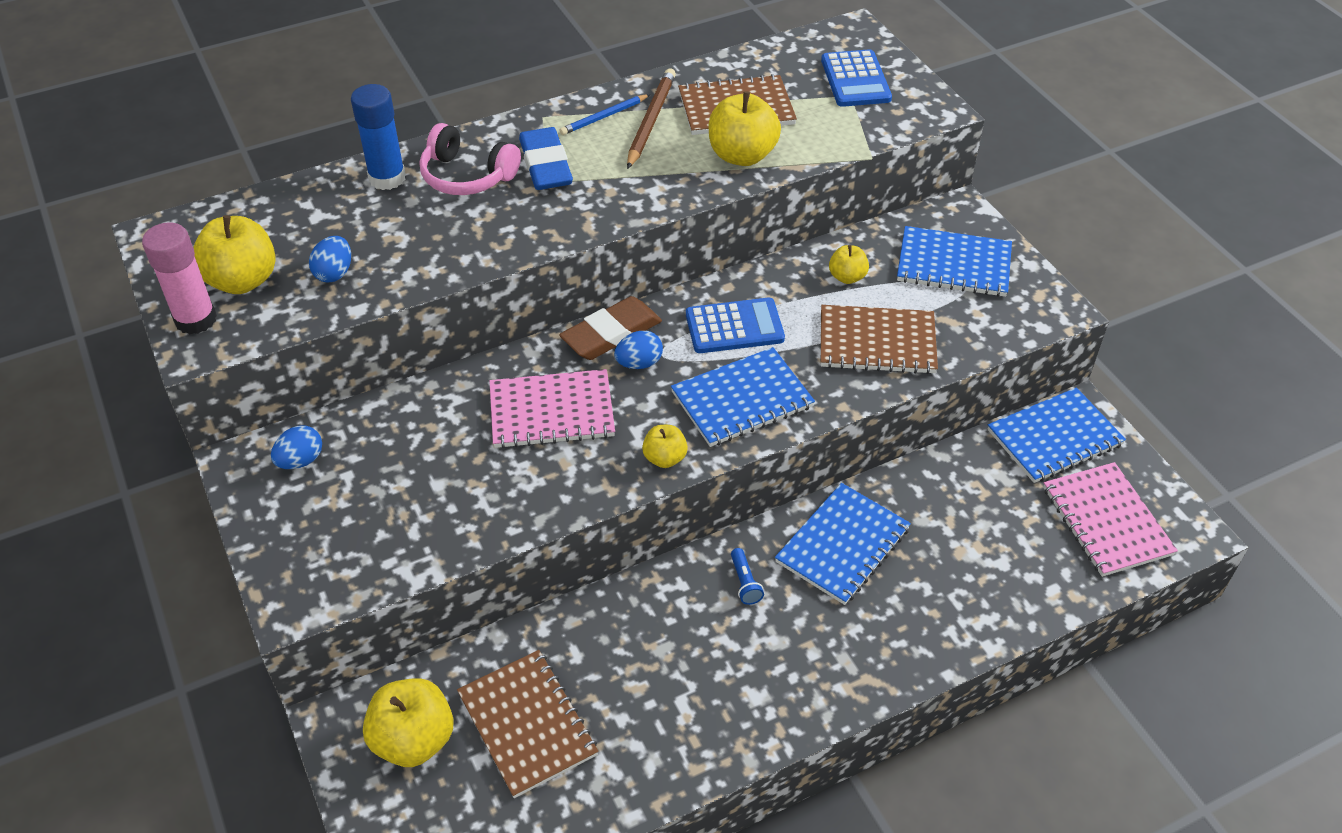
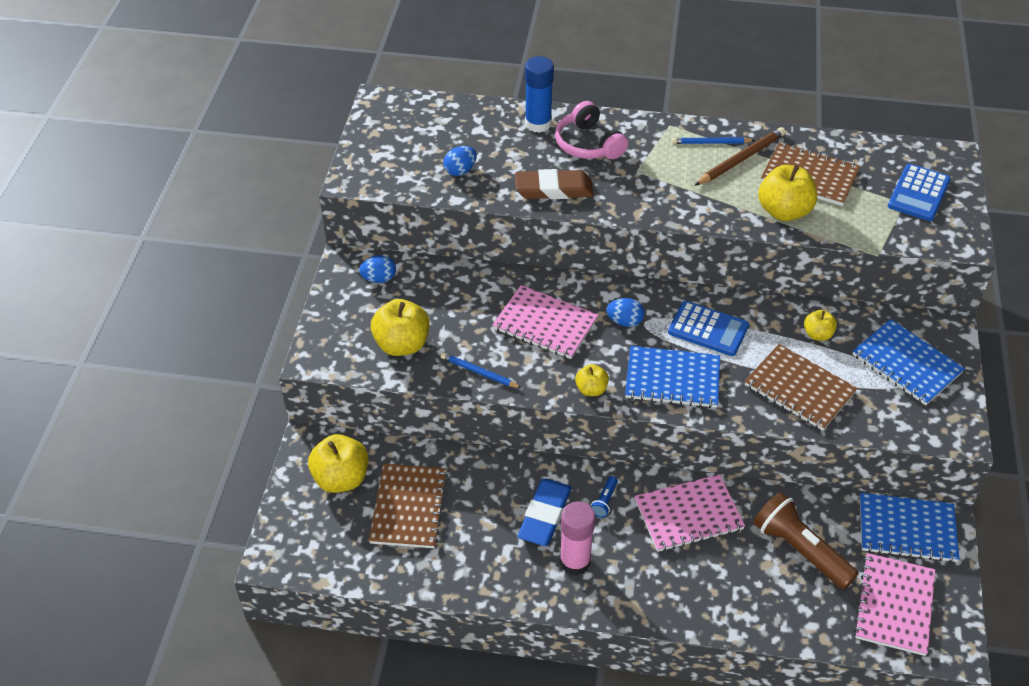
camera: 35 degrees right, 0 degrees up
pink glue stick [142,222,217,334] -> pink glue stick moved to [560,502,595,576]
yellow apple [193,215,276,294] -> yellow apple moved to [371,299,430,356]
blue eraser [519,127,573,190] -> blue eraser moved to [518,479,572,546]
brown eraser [559,296,662,360] -> brown eraser moved to [515,169,593,199]
blue notebook [775,483,911,605] -> pink notebook [635,474,745,552]
none -> blue pencil [441,353,521,388]
none -> brown flashlight [753,492,859,590]

